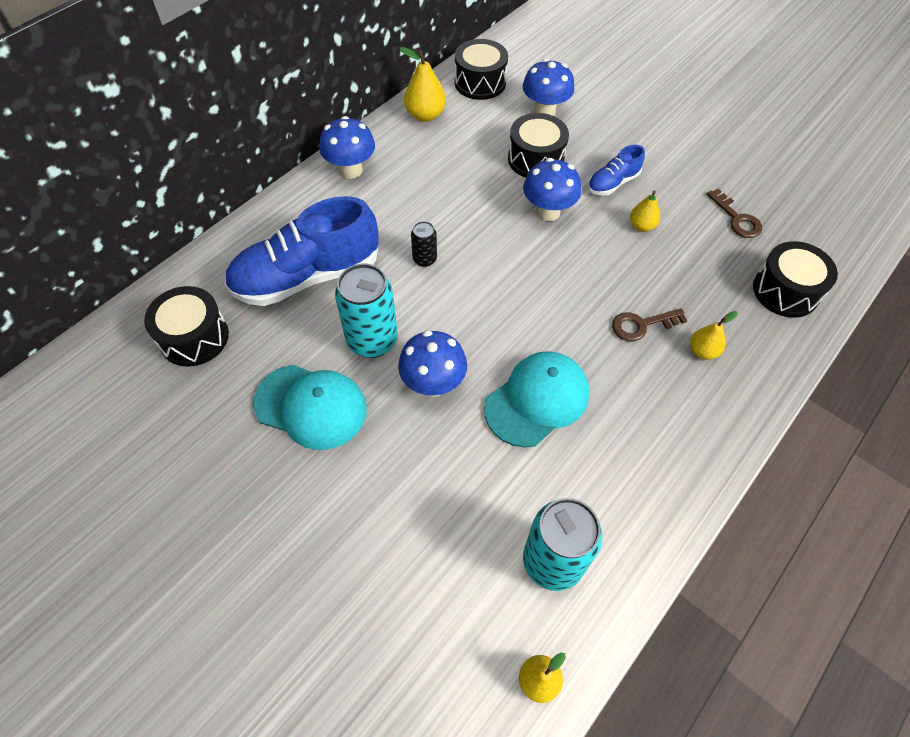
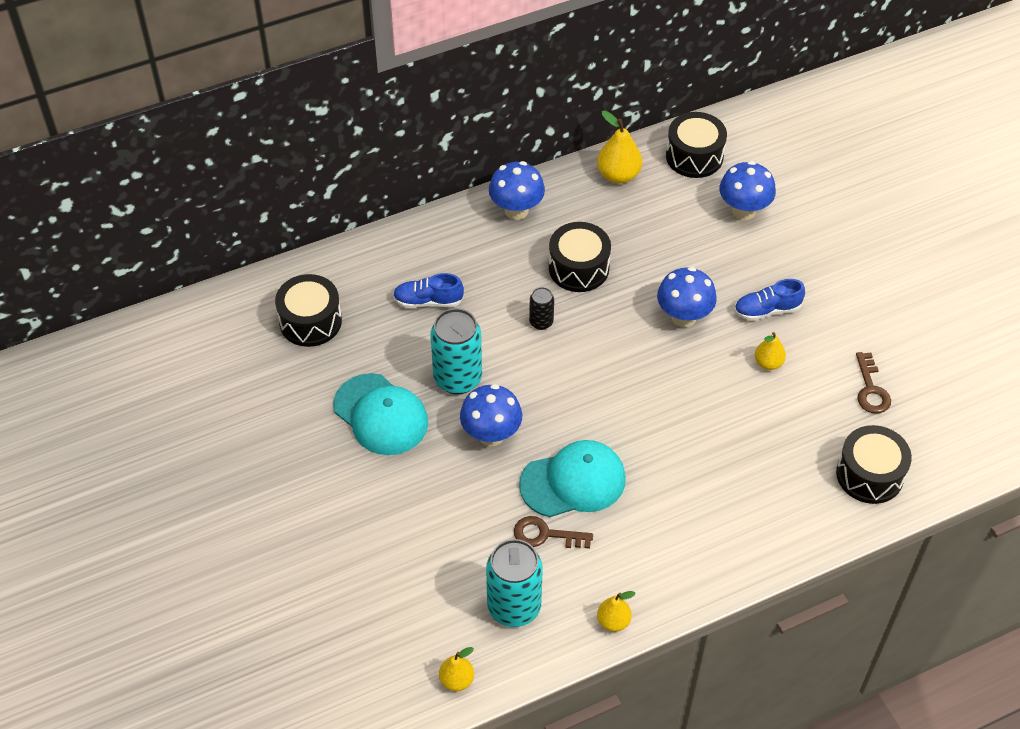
camera: 25 degrees right, 5 degrees down
blue shoe [224,196,379,306] -> blue shoe [393,273,464,308], size x0.47
black drum [508,113,569,178] -> black drum moved to [549,222,611,292]
brown key [612,308,688,341] -> brown key moved to [514,516,593,549]
yellow pear [690,311,738,359] -> yellow pear moved to [597,591,636,632]

